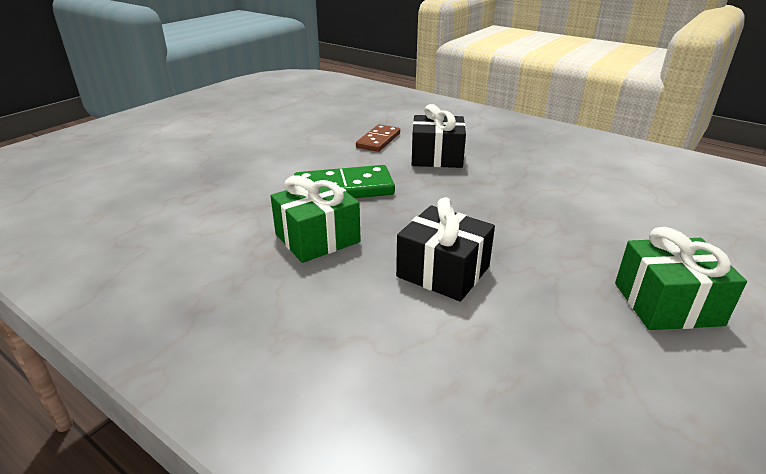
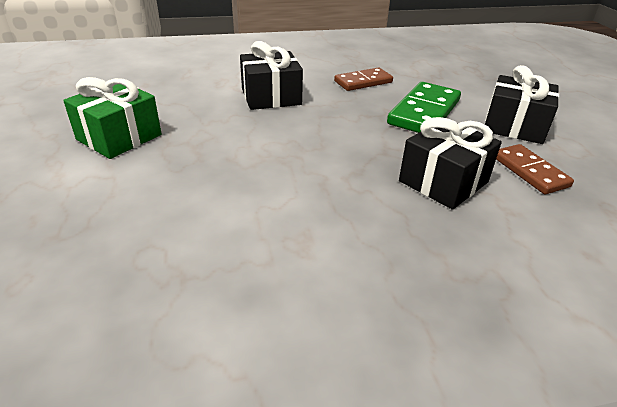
camera: 130 degrees right, 5 degrees up
green gift [271,175,361,263] -> brown domino [334,68,393,91]
none -> black gift [485,65,559,144]

